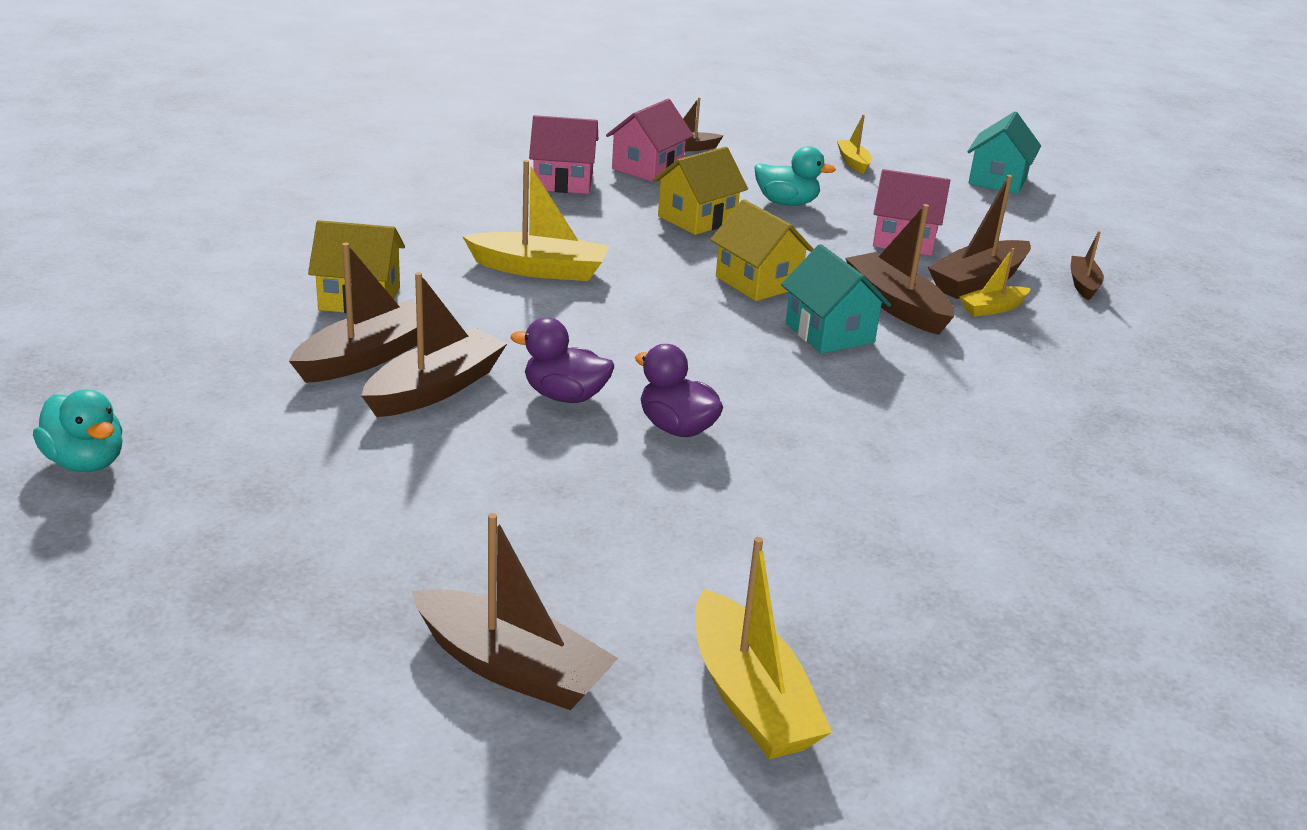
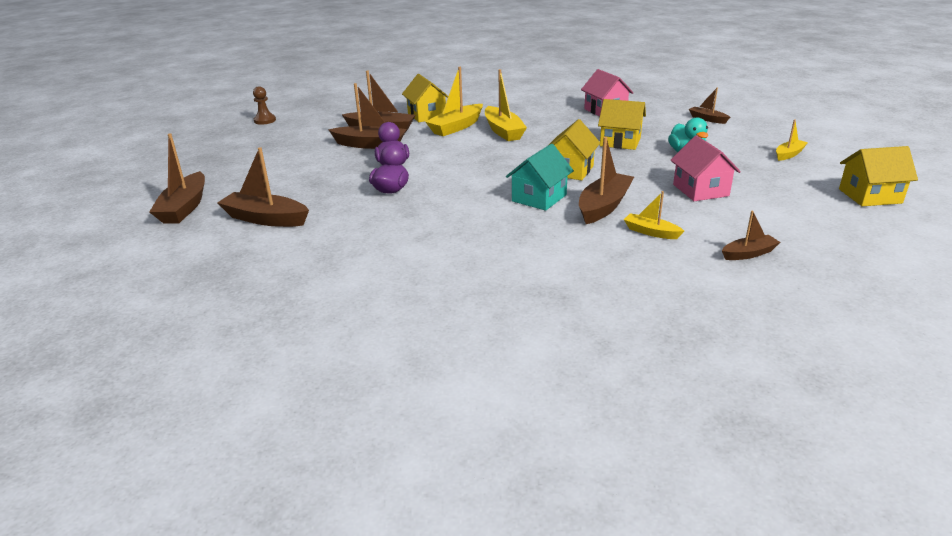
camera: 65 degrees right, 0 degrees up
turquoise duck [33,389,122,472] -> brown pawn [253,86,276,124]
pink house [606,99,694,182] -> none
yellow boat [695,537,832,759] -> yellow boat moved to [426,67,483,136]
brown boat [928,175,1031,299] -> brown boat moved to [217,147,309,227]
turquoise house [967,111,1041,194] -> yellow house [839,146,918,206]

